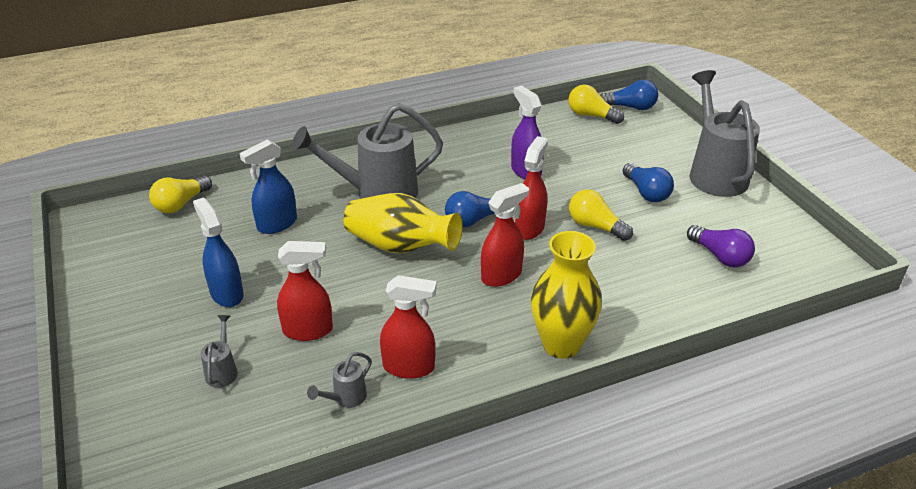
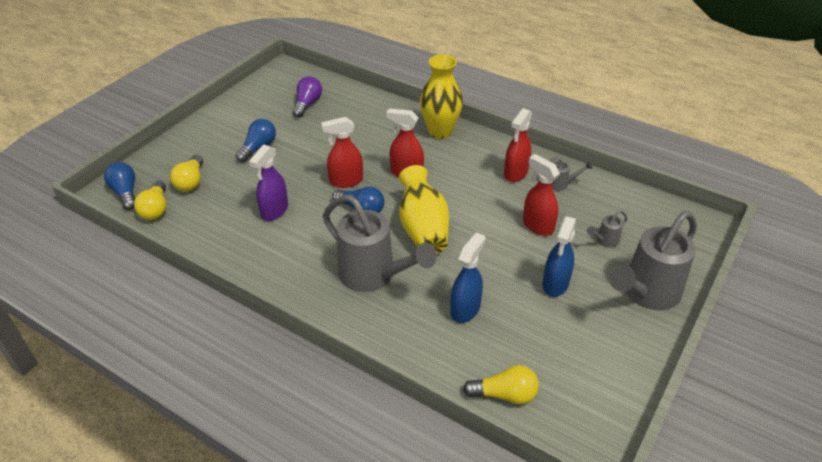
camera: 125 degrees left, 5 degrees up
blue spray bottle [240,140,297,234] -> blue spray bottle turned 75 degrees counterclockwise [450,232,485,323]
red spray bottle [380,275,436,379] -> red spray bottle turned 120 degrees counterclockwise [504,108,532,182]
yellow light bulb [569,189,633,241] -> yellow light bulb moved to [170,155,203,192]
grey watering can [690,70,760,197] -> grey watering can moved to [609,211,697,310]

